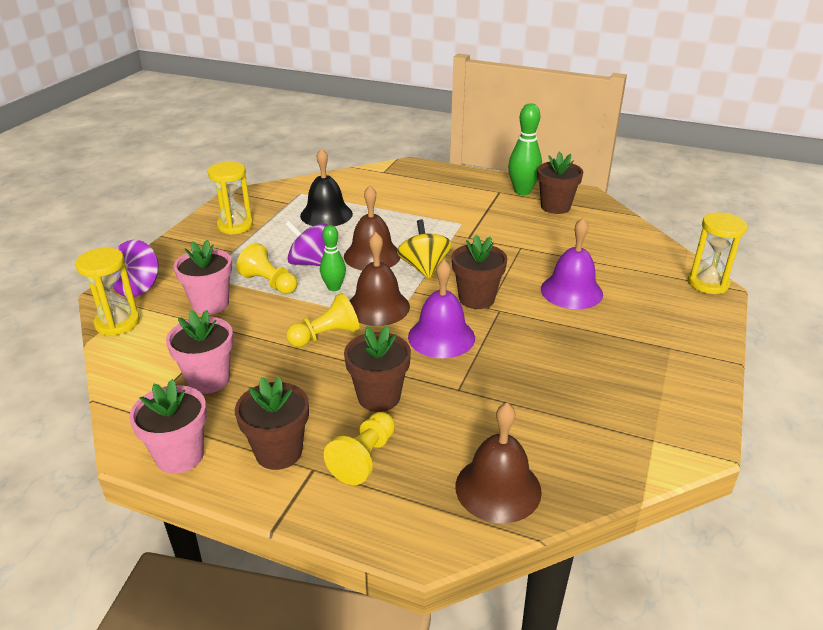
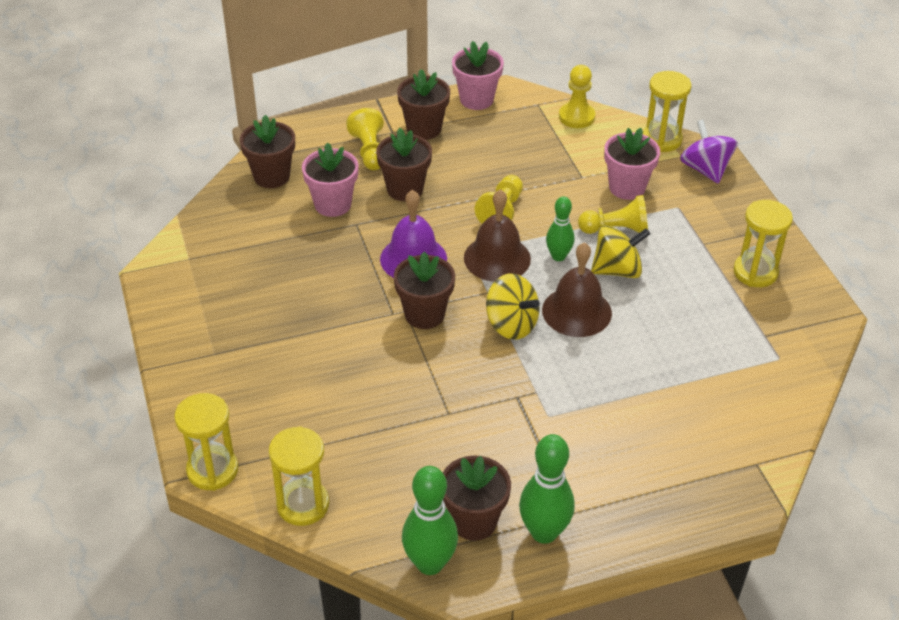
camera: 140 degrees right, 10 degrees up
pink flower pot [166,310,233,394] -> pink flower pot moved to [302,142,359,217]
purple spinning top [285,221,328,266] -> yellow spinning top [591,225,650,278]
black bell [300,148,353,226] -> none
brown bell [455,403,542,523] -> brown flower pot [240,115,295,188]
purple bell [541,218,603,309] -> none
none -> yellow hourglass [269,426,329,526]
none -> green bowling pin [402,466,458,575]
none -> yellow pawn [559,65,595,128]

